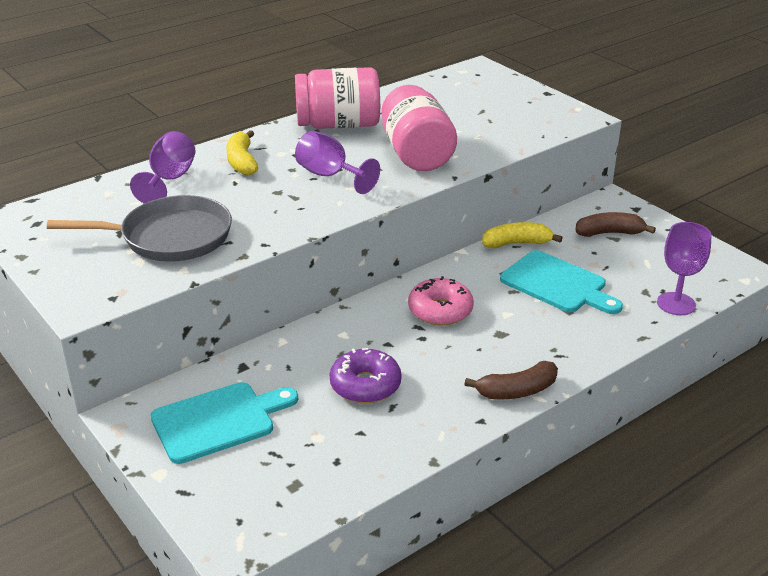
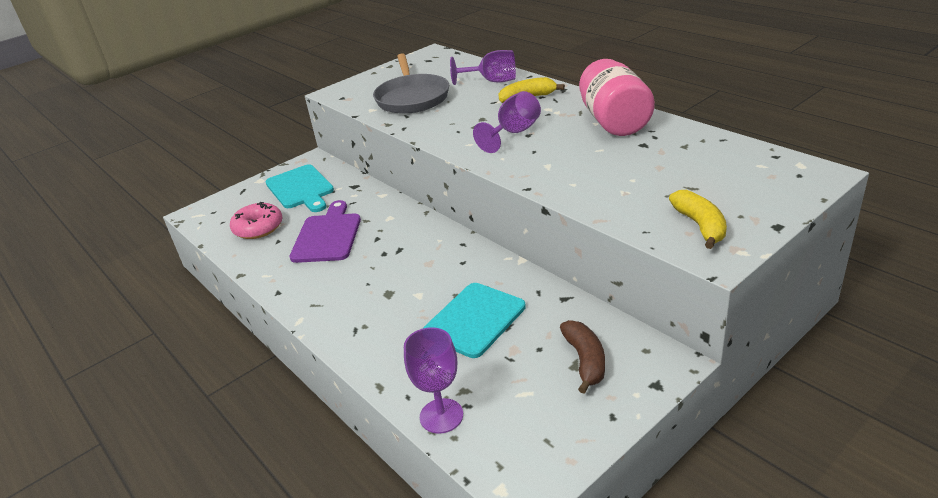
camera: 90 degrees right, 0 degrees up
purple donut [330,348,402,403] -> purple cutting board [290,200,361,263]
pink jar [381,85,457,171] -> none
pink donut [408,276,474,325] -> pink donut moved to [230,202,283,239]
brown banana [464,361,558,400] -> none
yellow banana [482,222,563,248] -> yellow banana moved to [669,190,727,249]

